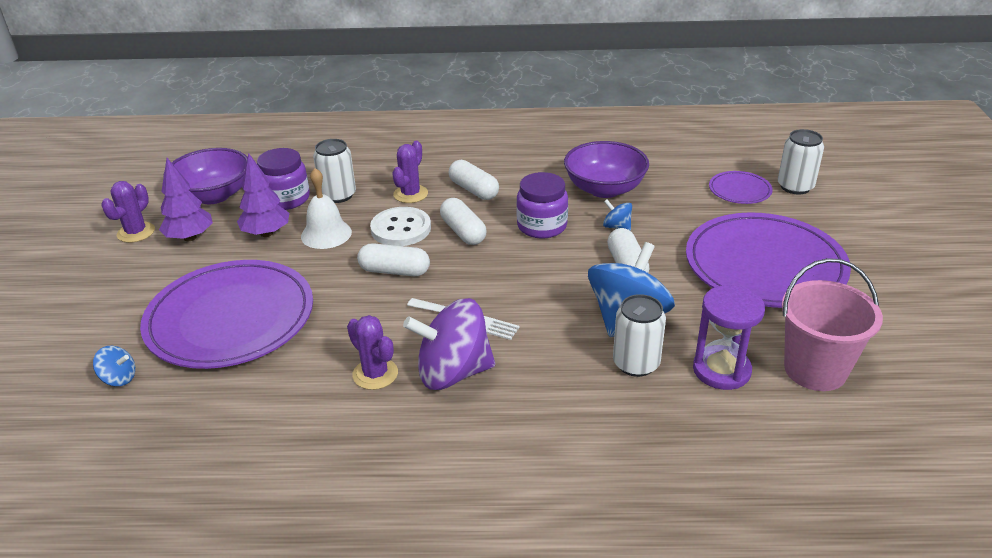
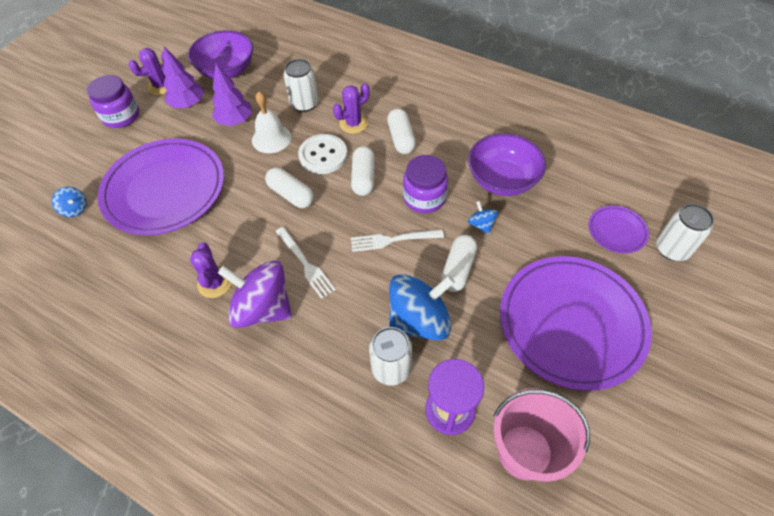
camera: 30 degrees right, 20 degrees up
purple jar [257,148,310,210] -> purple jar moved to [87,75,139,128]
none -> white fork [351,230,444,252]

